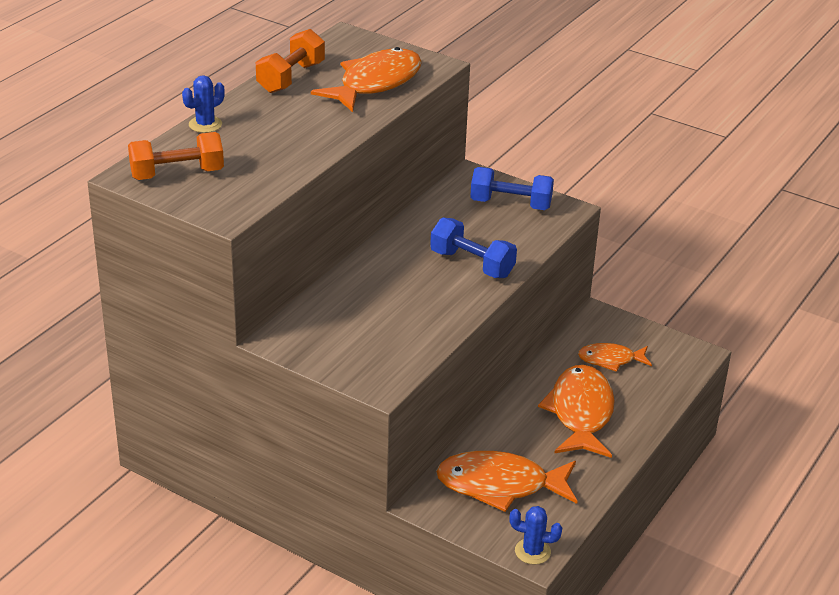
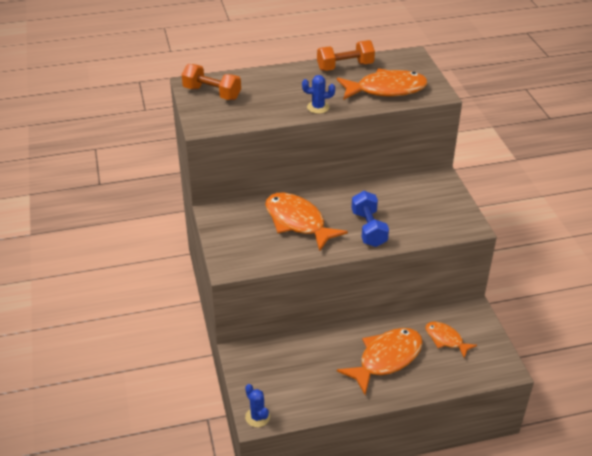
camera: 45 degrees right, 5 degrees up
blue cactus [182,75,225,133] -> blue cactus moved to [302,75,335,114]
orange fish [436,451,577,512] -> orange fish moved to [265,193,348,252]
blue dumbbell [470,167,554,210] -> none

